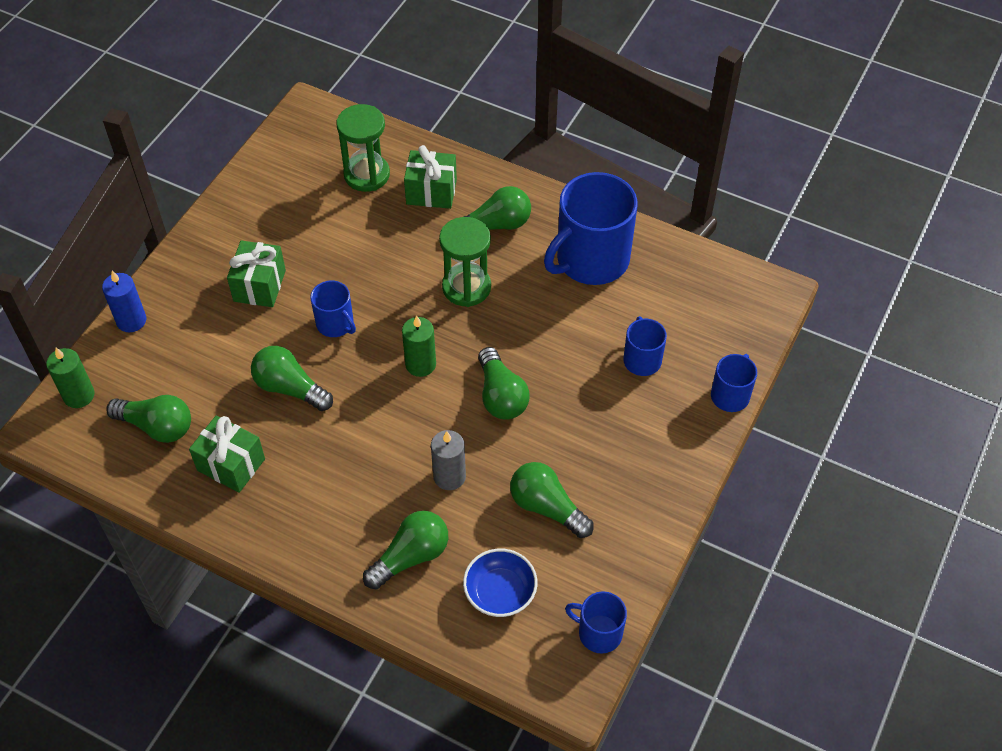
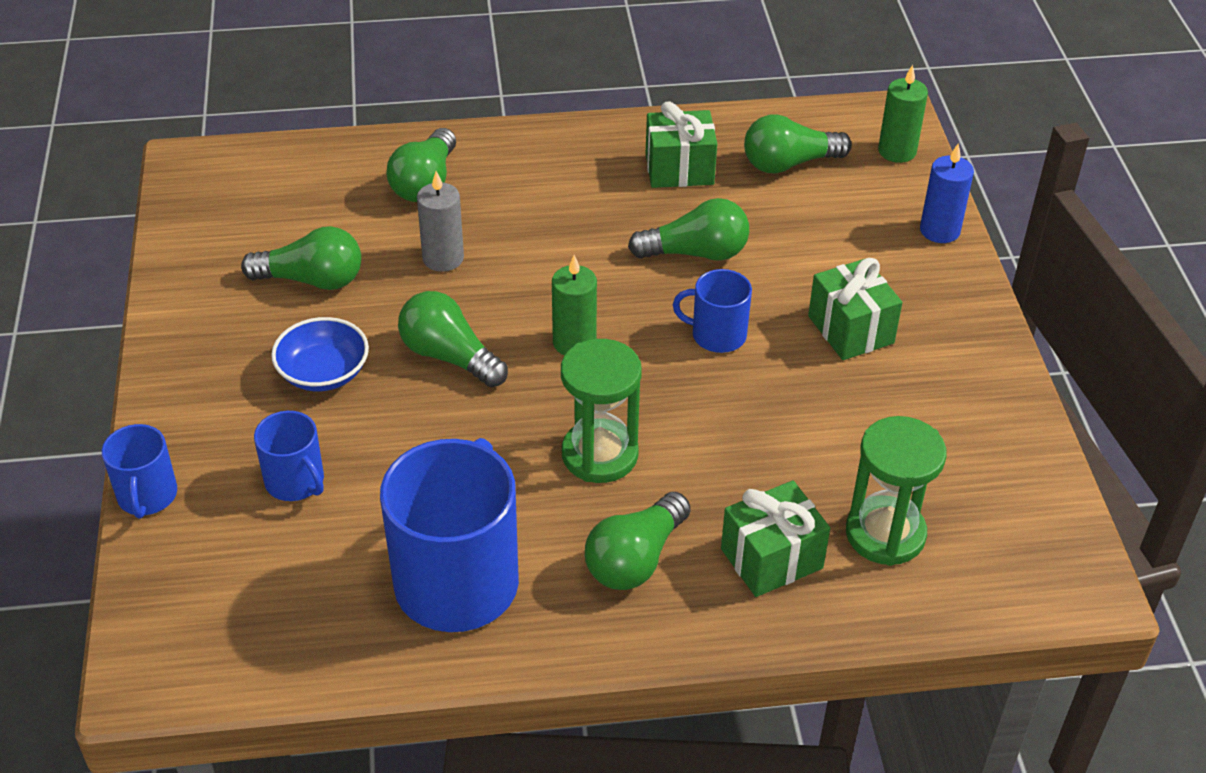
camera: 145 degrees right, 10 degrees down
blue bowl [463,549,537,617] -> blue bowl moved to [271,317,369,391]
blue mug [565,591,627,654] -> none

